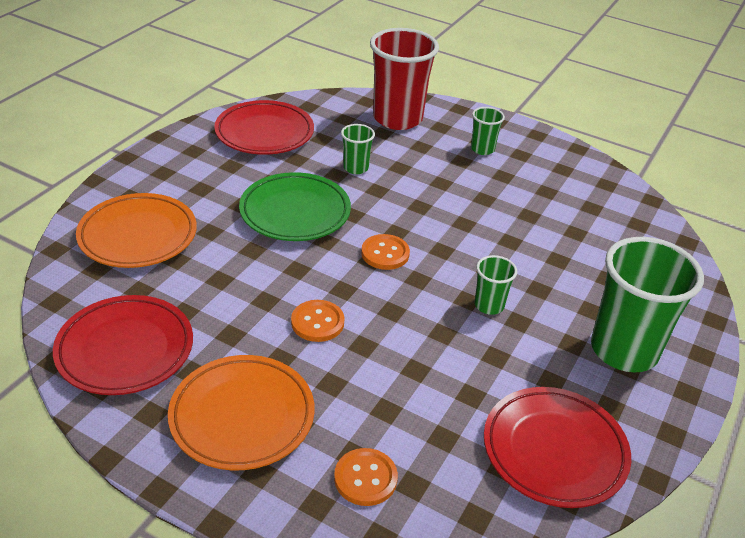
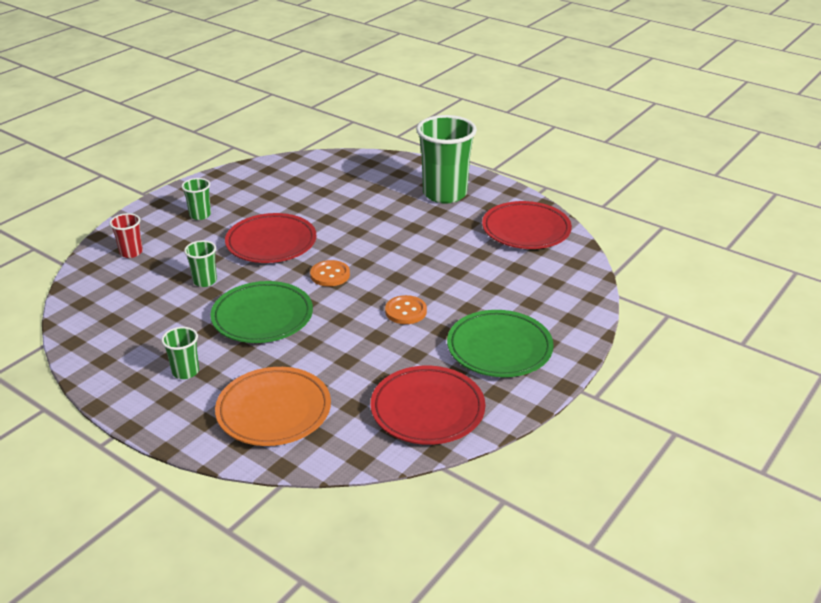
camera: 80 degrees left, 5 degrees down
orange plate [168,355,315,470] -> green plate [447,310,554,377]
red plate [214,100,314,155] -> red plate moved to [225,213,317,263]
orange button [334,448,398,506] -> none
red cup [370,28,439,130] -> red cup [109,213,143,258], size x0.47
green cup [474,255,517,315] -> green cup moved to [161,327,199,379]

